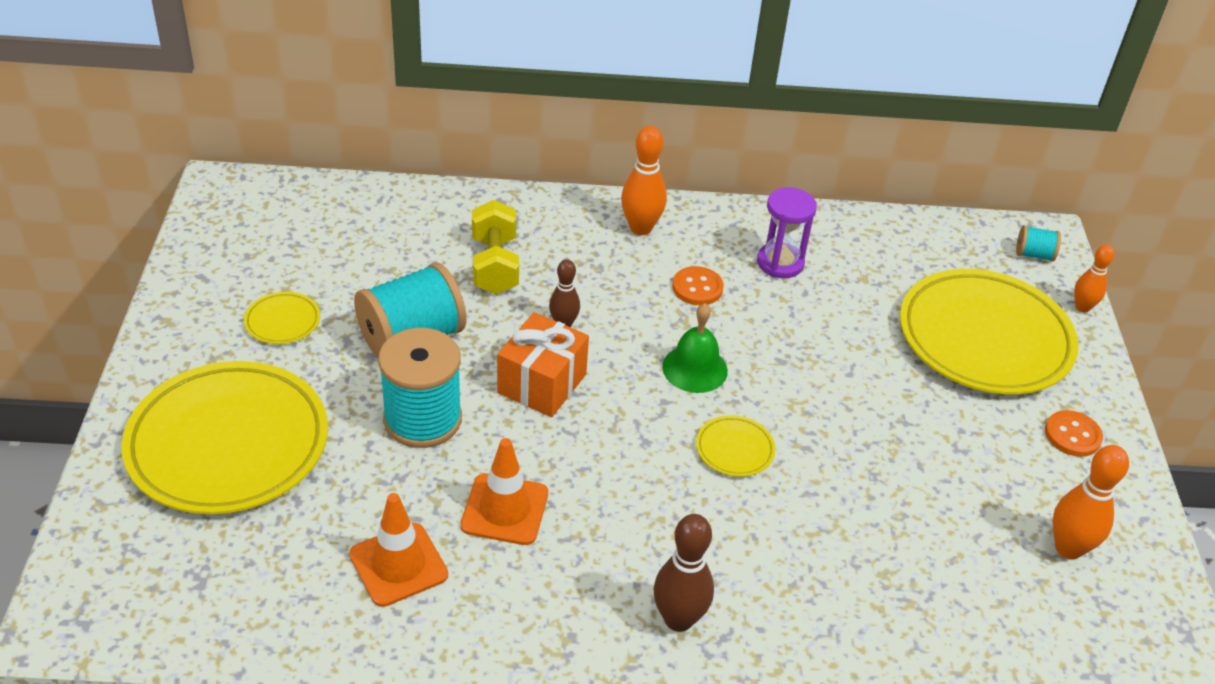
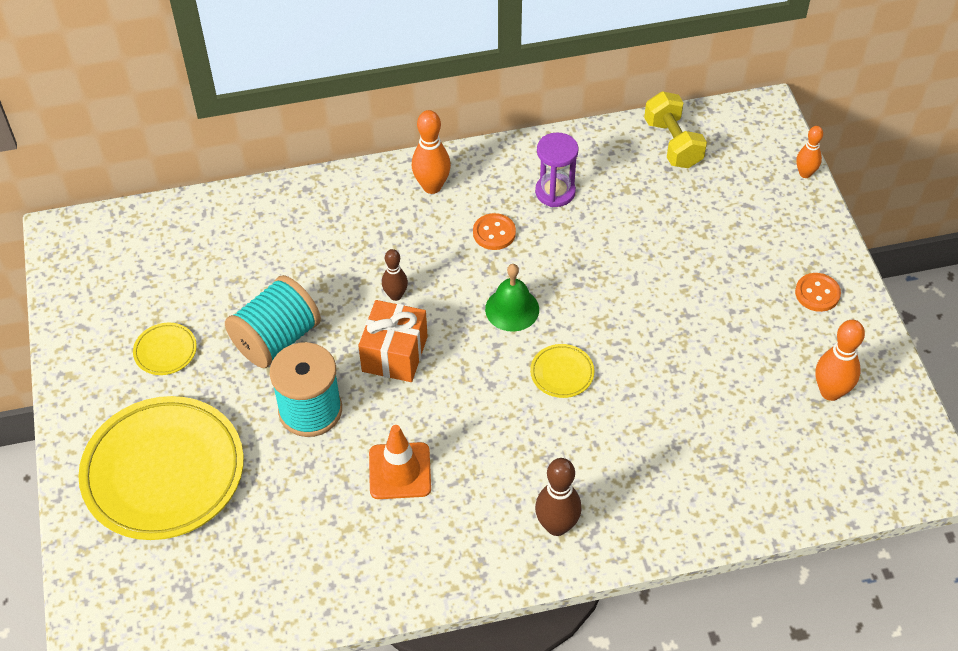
camera: 10 degrees left, 10 degrees up
orange traffic cone [350,493,448,607] -> none
yellow dumbbell [472,200,519,295] -> yellow dumbbell moved to [644,92,707,168]
yellow plate [900,269,1079,394] -> none
turquoise spool [1016,225,1061,262] -> none

